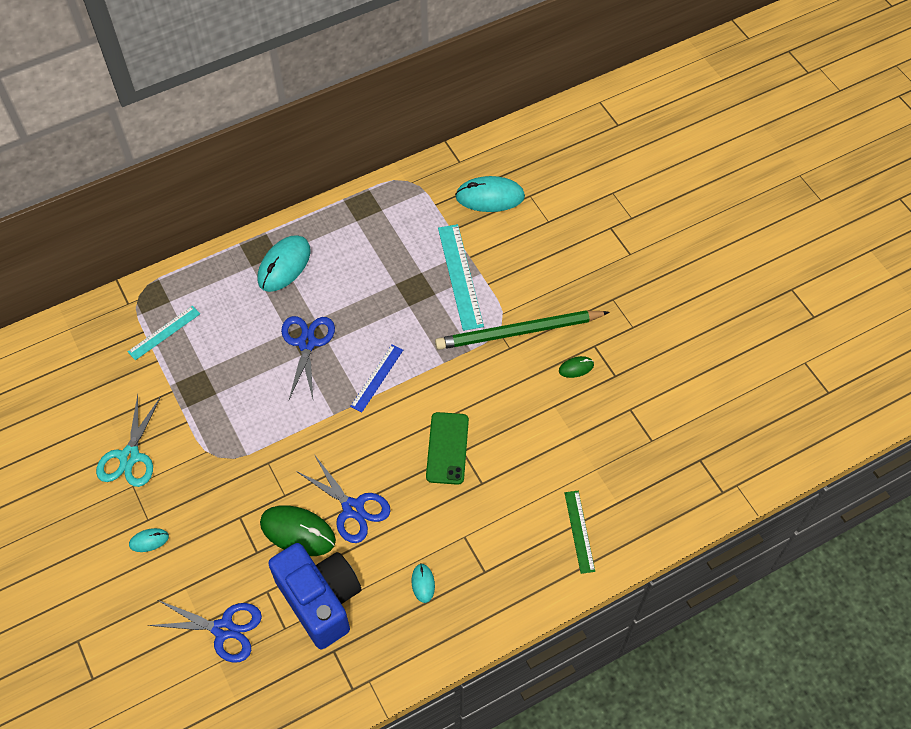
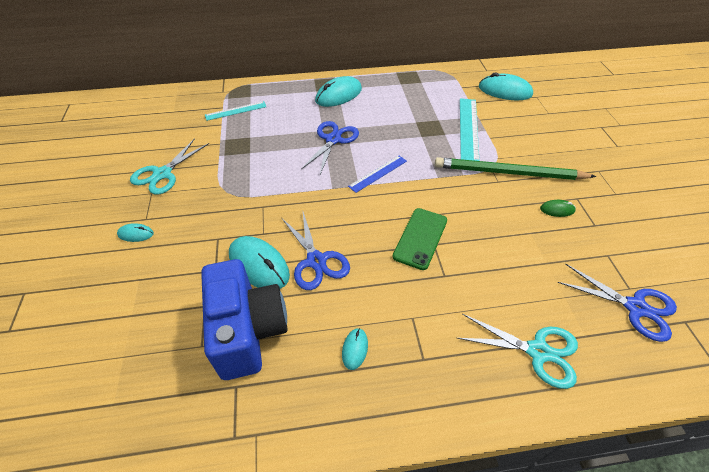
camera: 20 degrees right, 10 degrees down
blue scissors [148,600,262,663] -> blue scissors moved to [558,264,677,342]
green mouse [260,505,336,556] -> turquoise mouse [229,236,290,289]
green ruler [564,491,595,574] -> turquoise scissors [457,314,578,389]

